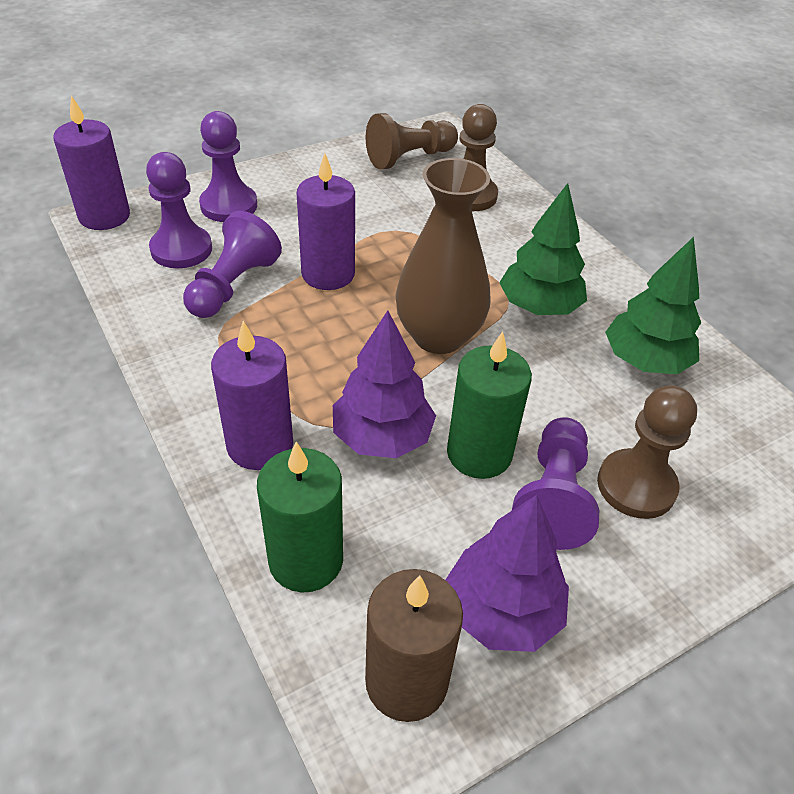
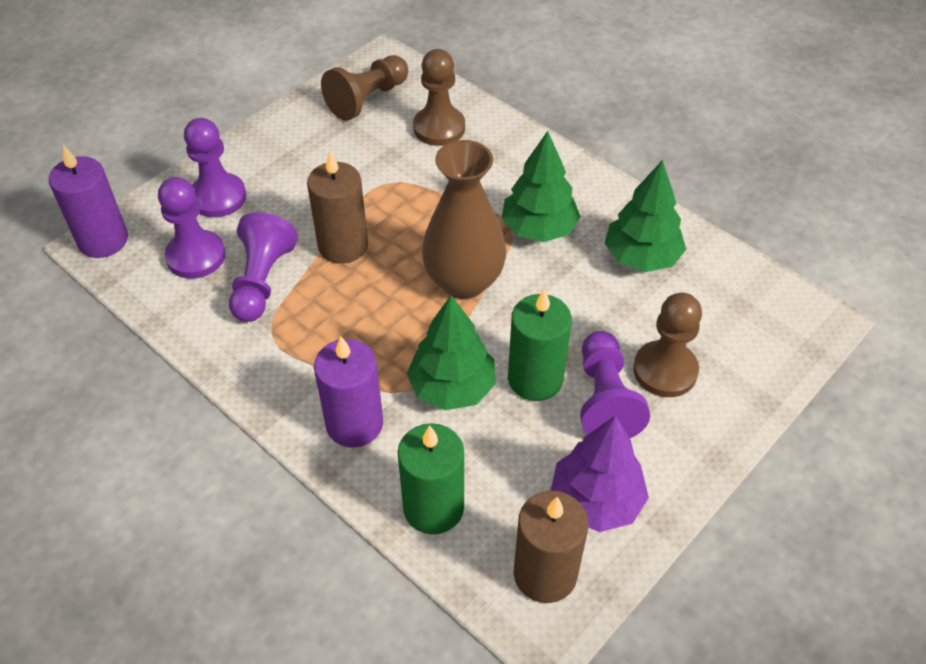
camera: 15 degrees left, 5 degrees up
purple candle [297,153,355,290] -> brown candle [307,151,368,264]
purple tree [333,310,436,458] -> green tree [407,296,496,410]

